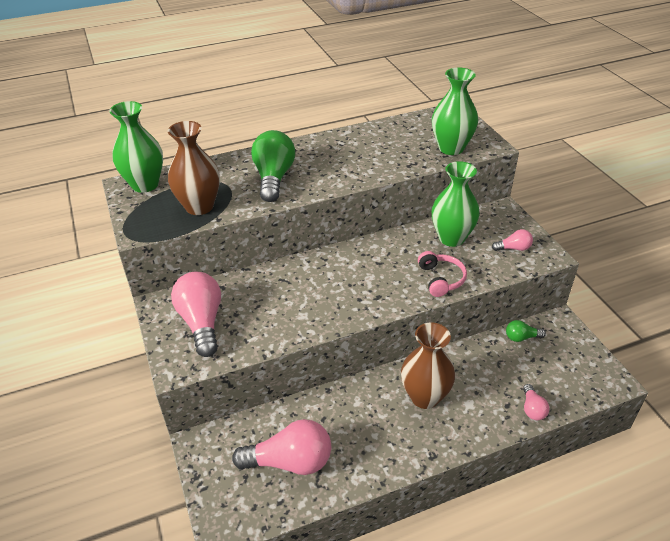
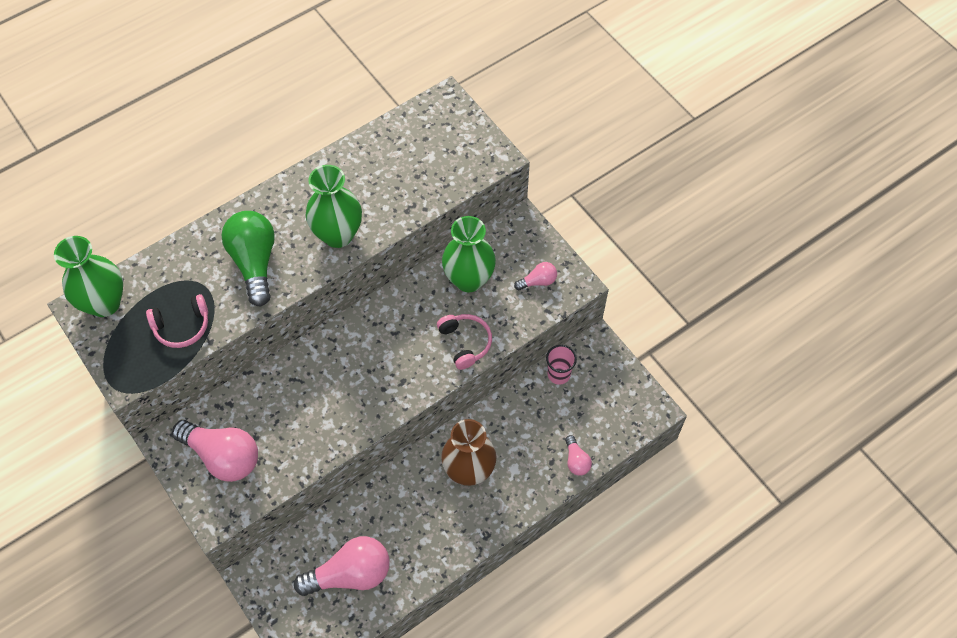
camera: 15 degrees left, 20 degrees up
brown vase [168,121,220,215] -> pink headphones [146,294,208,348]
pink light bulb [171,272,221,357] -> pink light bulb turned 150 degrees clockwise [172,420,258,482]
green vase [432,68,478,155] -> green vase moved to [305,165,362,248]
green light bulb [506,320,546,342] -> pink cup [546,345,577,385]

